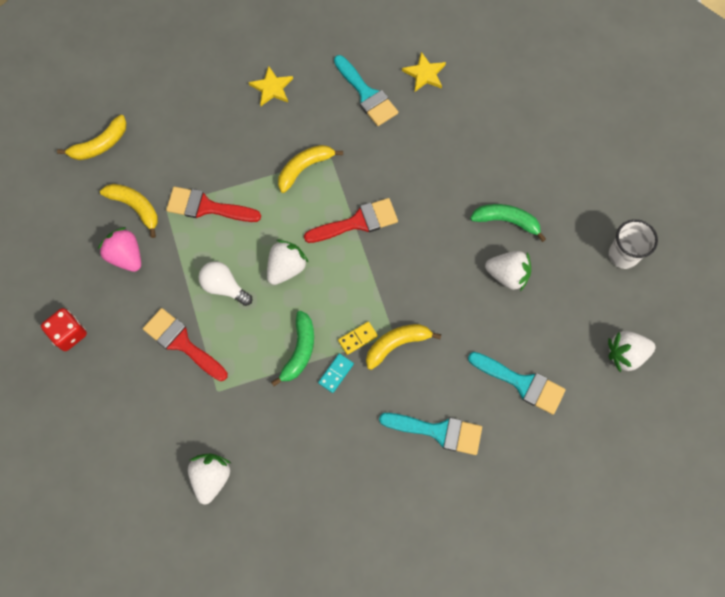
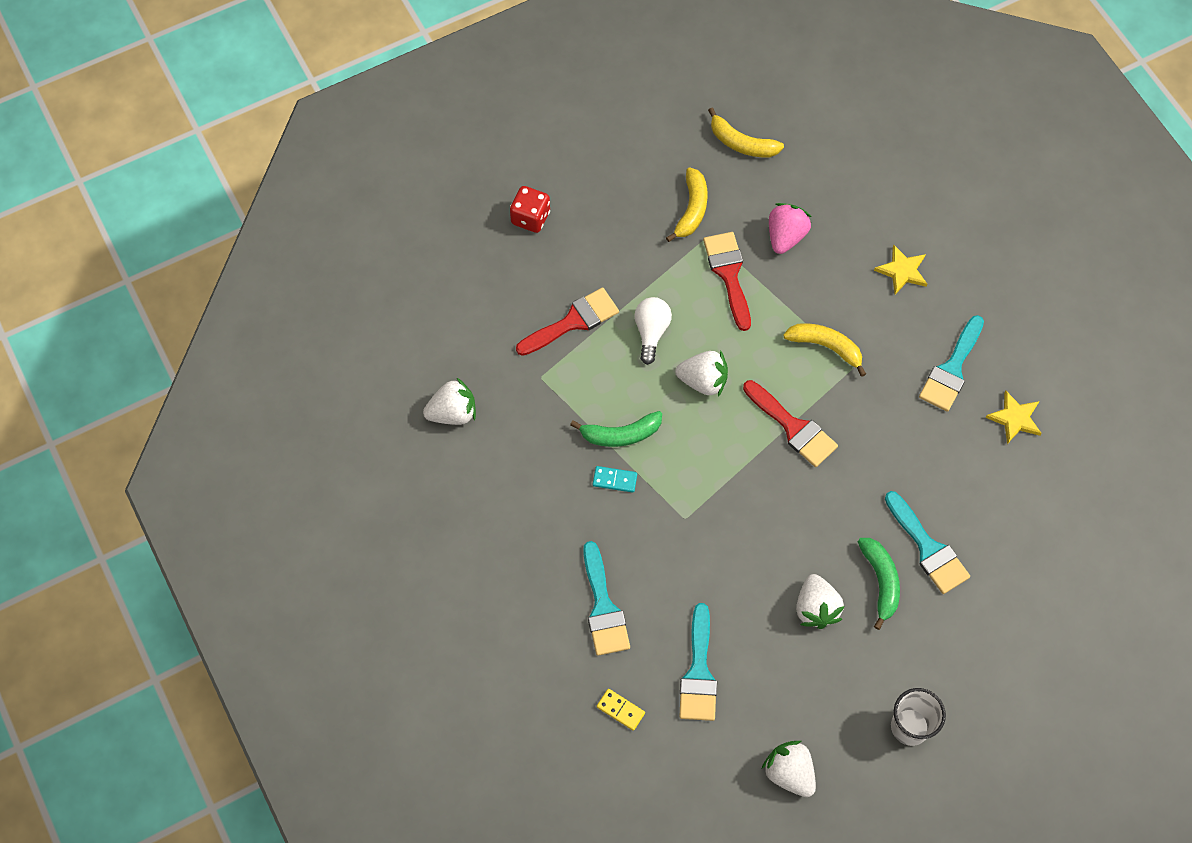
camera: 65 degrees right, 5 degrees down
pink strawberry [98,227,141,272] -> pink strawberry moved to [769,203,812,254]
red brush [143,308,228,381] -> red brush turned 45 degrees clockwise [516,287,619,356]
yellow domino [338,322,378,355] -> yellow domino moved to [597,689,645,731]
yellow banana [366,324,441,370] -> none
none -> turquoise brush [885,491,970,594]

